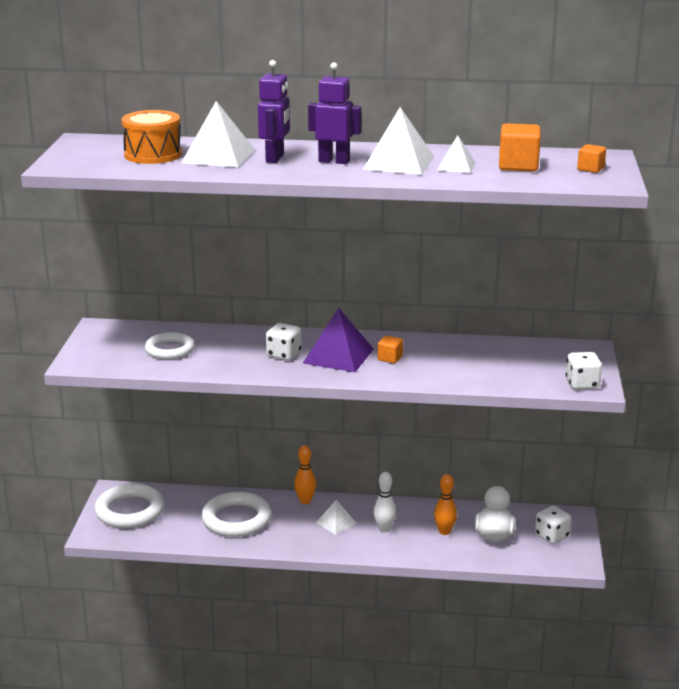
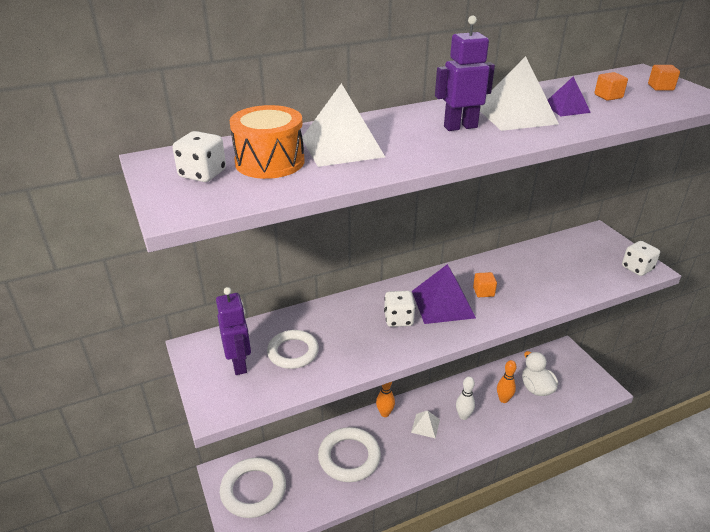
camera: 30 degrees left, 10 degrees up
purple robot [258,60,290,163] -> purple robot moved to [216,287,251,375]
white pyramid [437,135,476,173] -> purple pyramid [548,77,591,116]
orange cube [499,123,541,172] -> orange cube [594,72,628,101], size x0.57
white dice [535,505,571,544] -> white dice moved to [173,131,226,182]

